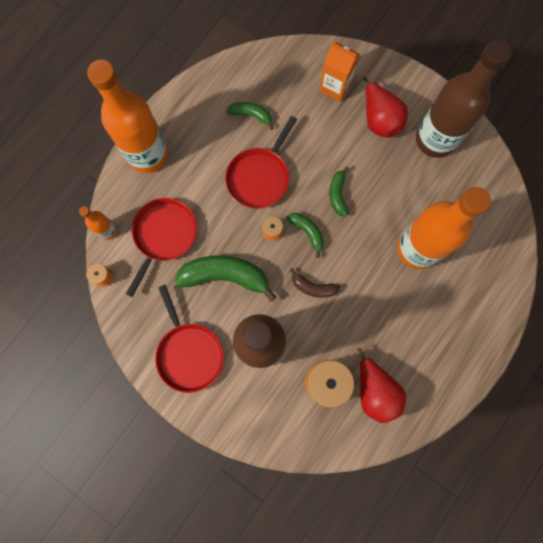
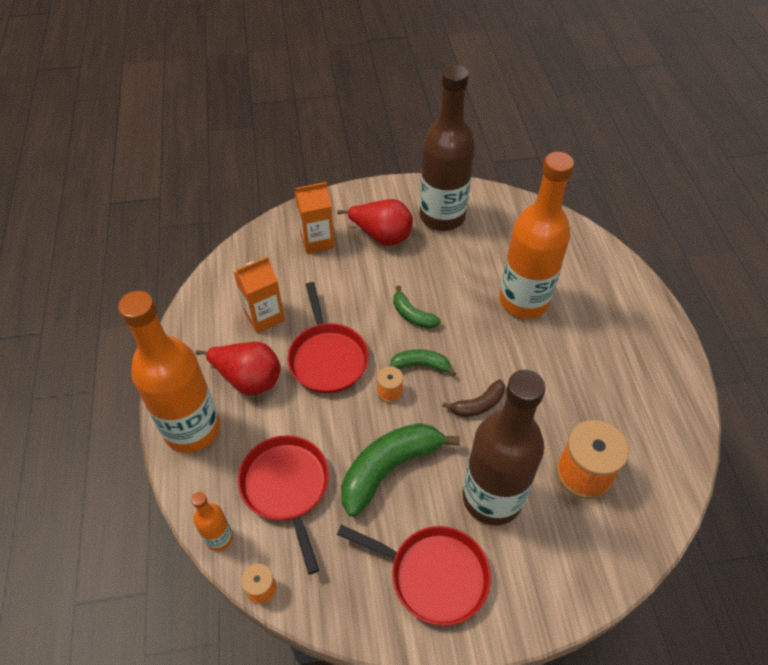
camera: 45 degrees left, 25 degrees down
green banana [226,102,274,130] -> orange carton [234,256,285,333]
red pear [357,348,406,423] -> red pear moved to [196,342,280,395]

